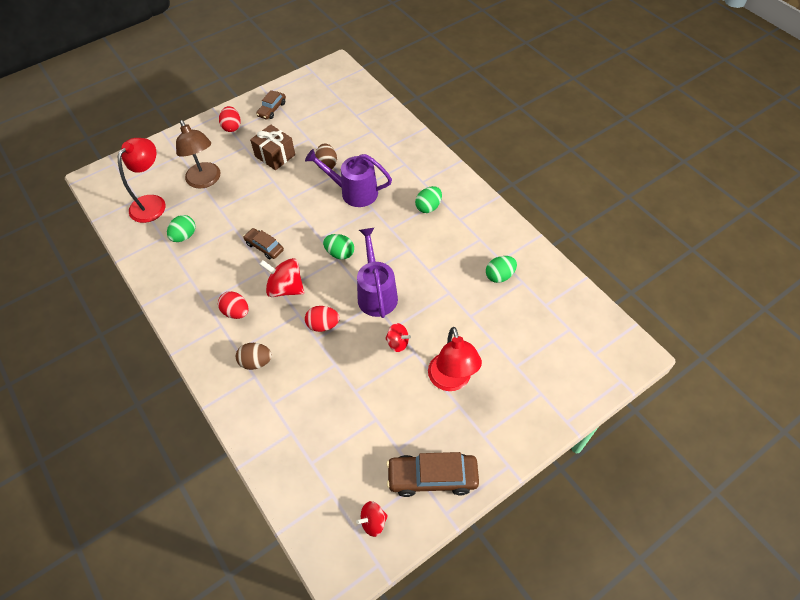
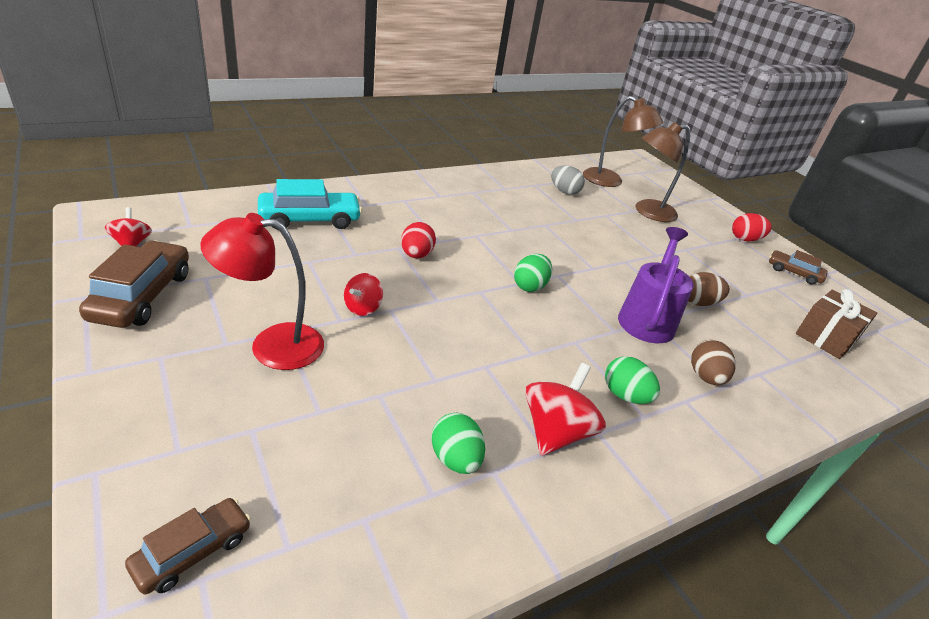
camera: 90 degrees right, 20 degrees down
red lamp [118,138,165,223] -> brown lamp [583,96,663,187]
green egg [167,215,195,242] -> grey egg [551,165,585,195]
red egg [218,291,248,319] -> none
brown egg [236,343,272,370] -> brown egg moved to [691,340,736,385]
brown car [243,228,284,259] -> brown car moved to [125,498,251,594]
brown gift [250,124,295,170] -> brown gift moved to [796,289,877,359]
red spinning top [259,258,304,297] -> red spinning top moved to [525,363,606,456]
purple watering can [357,228,398,318] -> none
none -> turquoise car [258,179,362,230]

